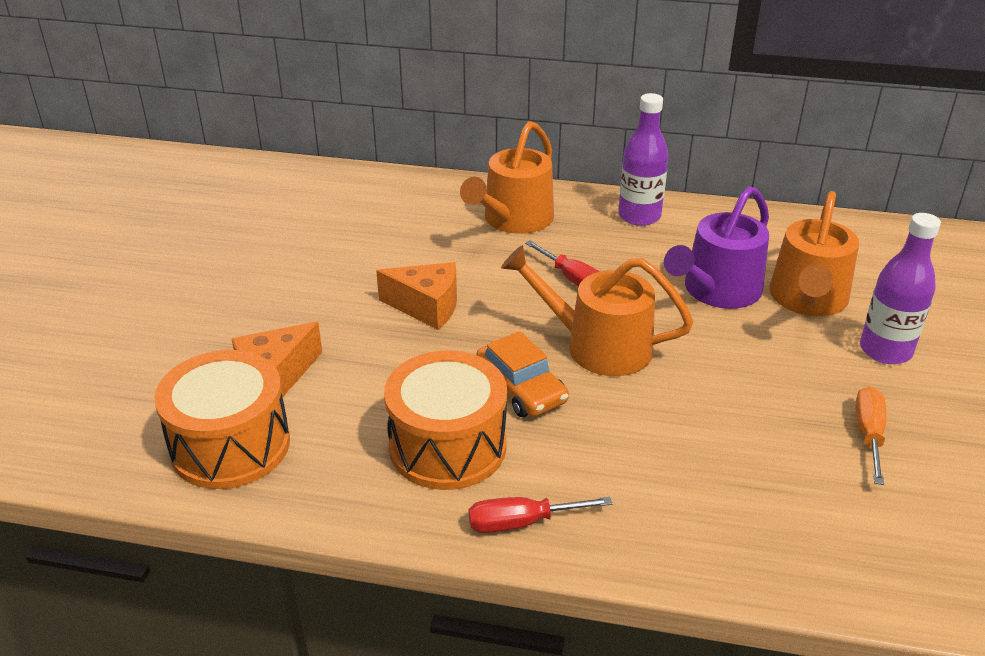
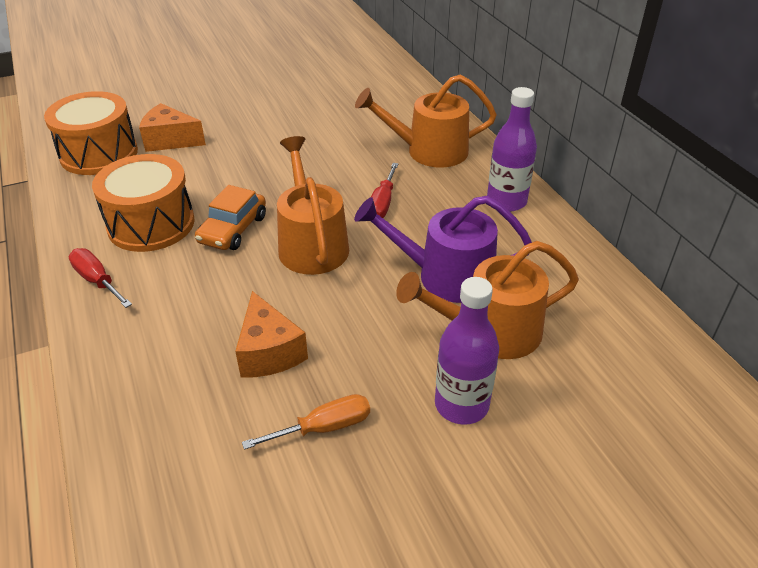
camera: 55 degrees right, 5 degrees up
orange cheese [376,262,457,330] -> orange cheese moved to [235,291,308,378]

